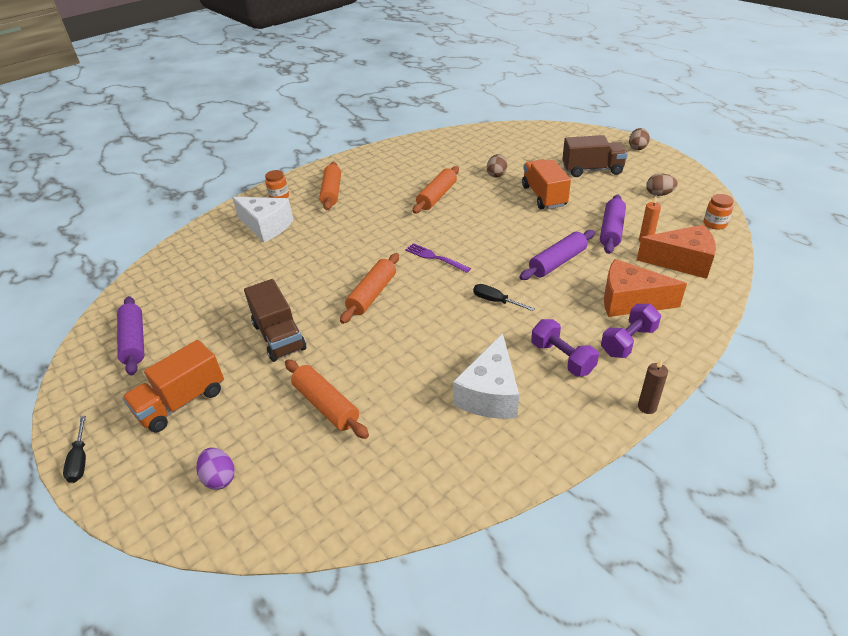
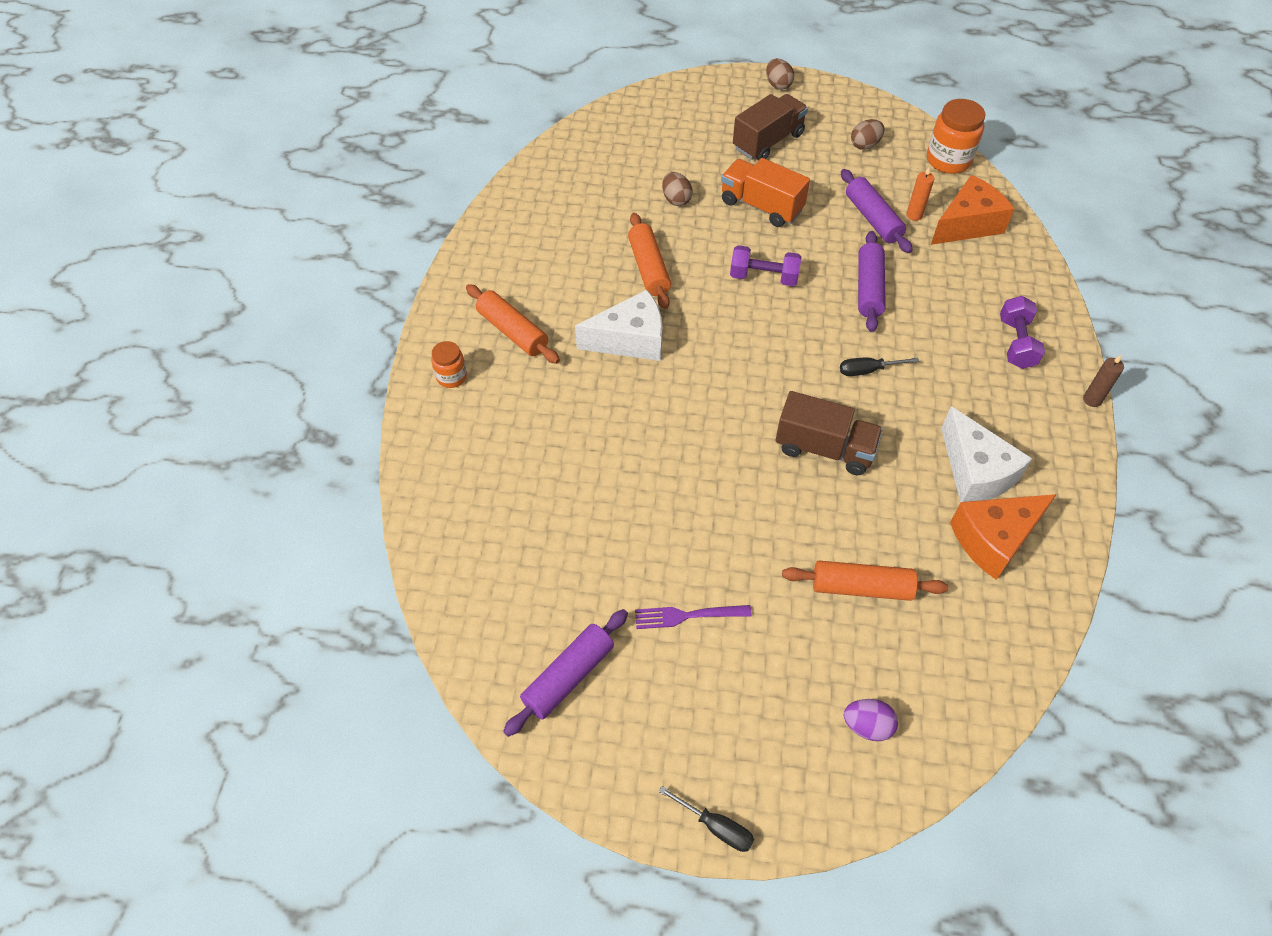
camera: 45 degrees left, 15 degrees up
purple rolling pin [117,296,144,376] -> purple rolling pin turned 75 degrees counterclockwise [503,609,628,737]
orange truck [122,340,224,433] -> none
white cheese [232,197,294,242] -> white cheese moved to [575,290,662,361]
brown truck [244,279,306,362] -> brown truck moved to [775,391,883,475]
orange rolling pin [340,253,399,324] -> none
purple fork [405,243,471,273] -> purple fork moved to [635,605,752,629]
purple dumbbell [531,319,599,376] -> purple dumbbell moved to [730,245,801,286]
orange cheese [604,259,687,317] -> orange cheese moved to [950,494,1057,580]
orange jar [704,194,734,230] -> orange jar [927,99,985,174], size x1.73

